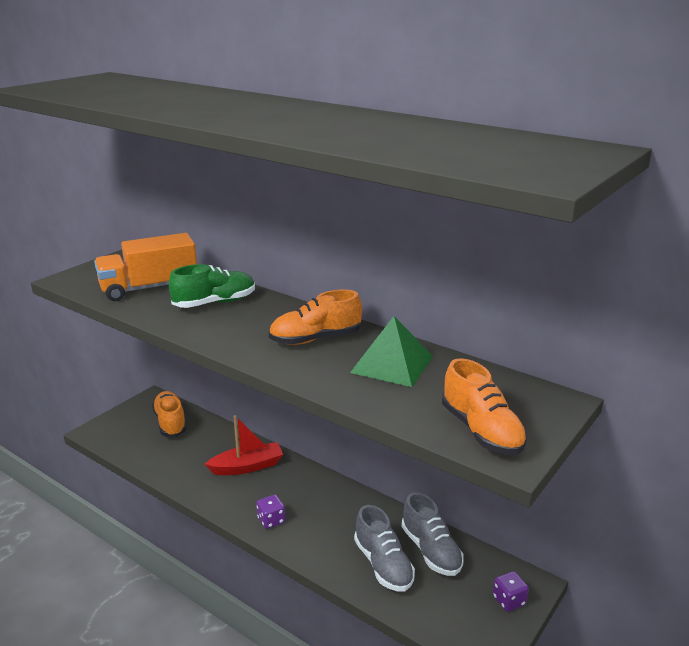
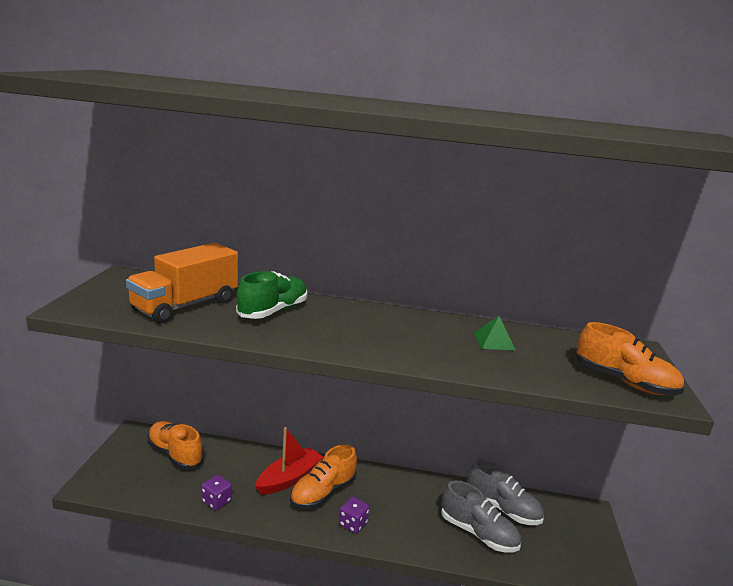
camera: 30 degrees left, 5 degrees down
orange shoe [269,290,362,345] -> orange shoe moved to [290,444,357,509]
green pyramid [350,316,433,387] -> green pyramid [474,316,515,350], size x0.57
purple dice [493,571,529,612] -> purple dice moved to [201,475,232,510]

